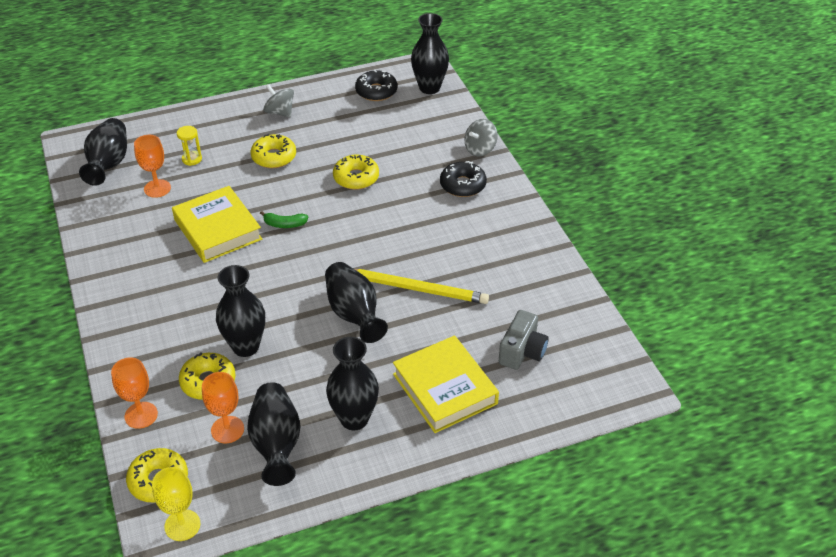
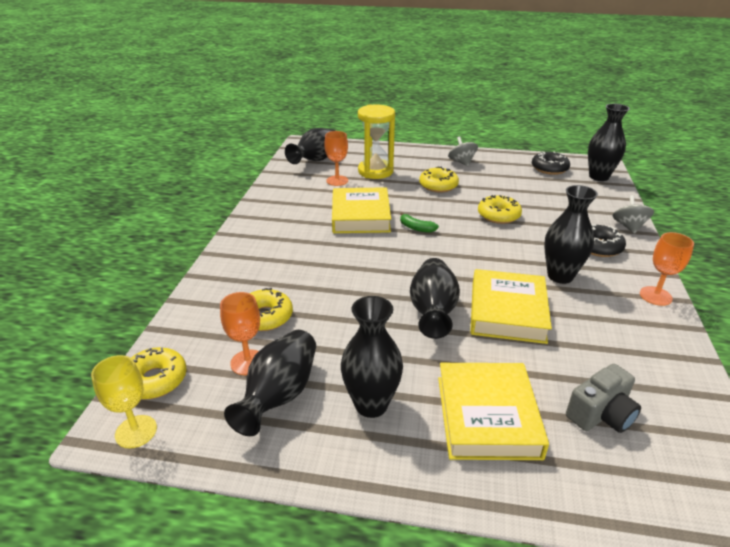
camera: 30 degrees right, 10 degrees down
orange goblet [111,358,158,429] -> orange goblet moved to [640,232,694,306]
yellow hourglass [177,126,202,166] -> yellow hourglass [358,104,395,179], size x2.17
black vase [216,265,265,357] -> black vase moved to [544,185,598,284]
yellow pencil [355,269,489,304] -> yellow book [470,269,552,344]
grey spinning top [464,119,498,156] -> grey spinning top turned 105 degrees clockwise [613,195,654,234]

